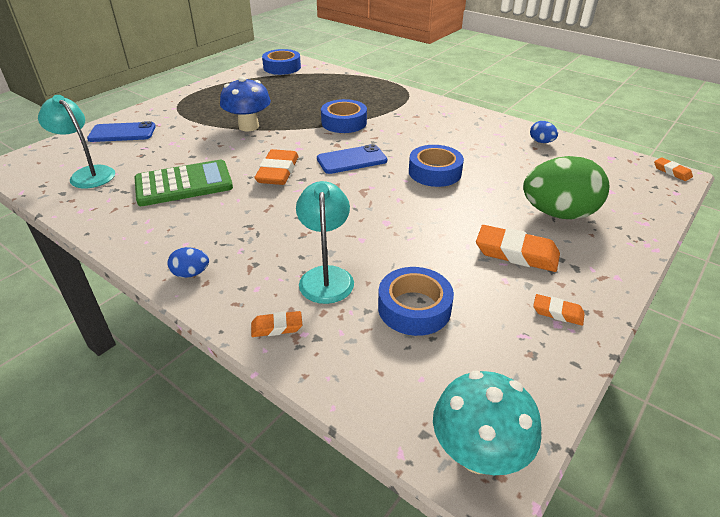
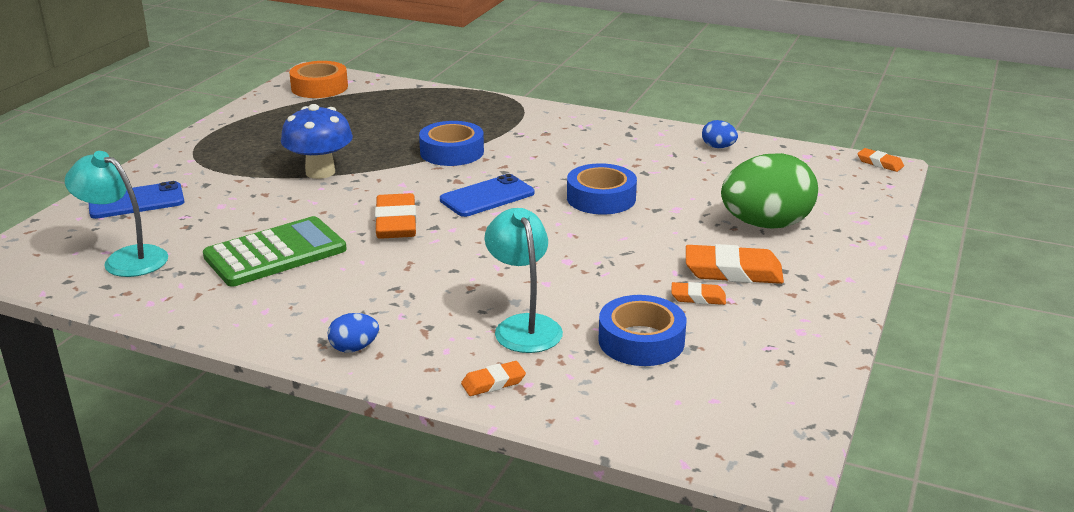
camera: 15 degrees left, 10 degrees down
blue tape [262,49,301,75] -> orange tape [289,61,348,98]
turquoise mushroom [433,371,541,475] -> none
orange eraser [533,294,585,326] -> orange eraser moved to [671,282,726,305]

